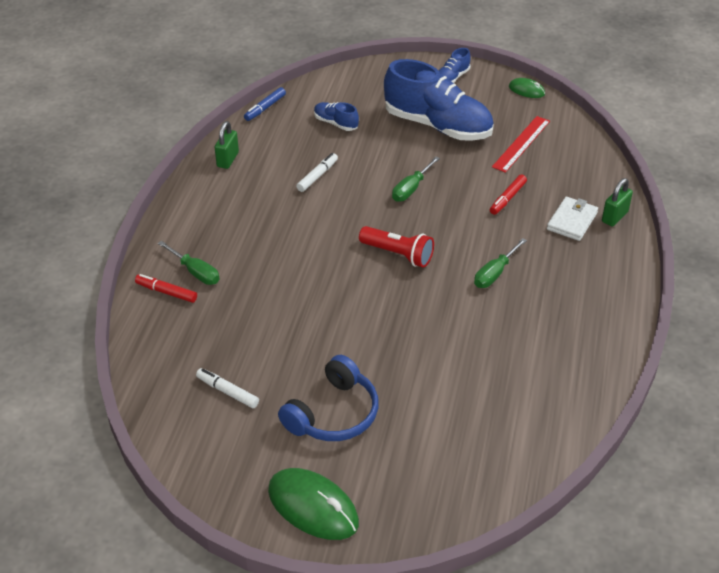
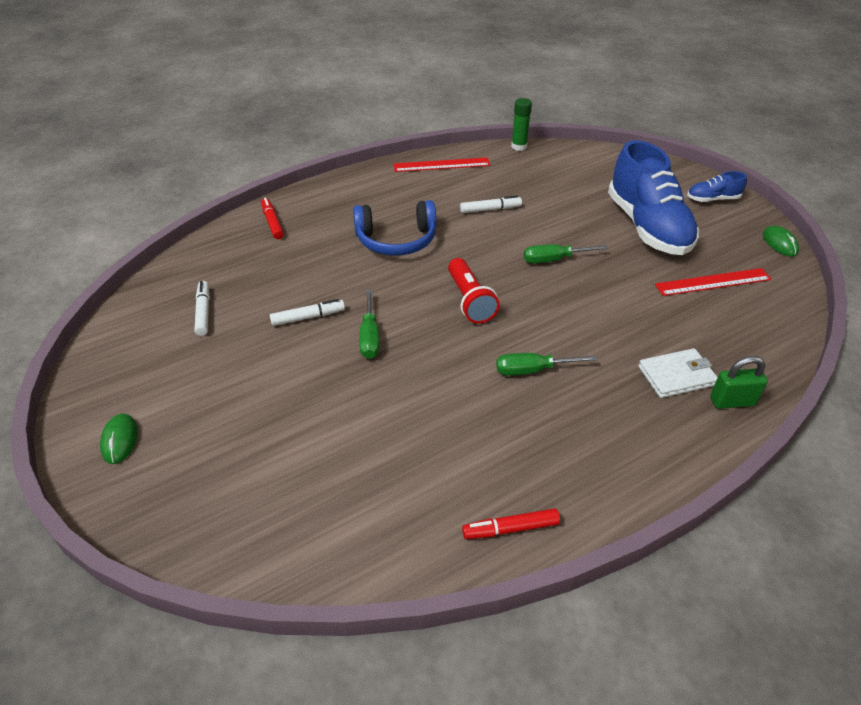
camera: 45 degrees right, 0 degrees up
green screwdriver [158,241,220,285] -> green screwdriver moved to [359,290,380,359]
green padlock [215,121,239,169] -> red ruler [394,157,490,172]
blue marker [244,87,286,121] -> green glue stick [511,98,532,151]
green mouse [268,468,359,540] -> green mouse [100,414,138,464], size x0.52
blue headphones [278,355,378,441] -> blue headphones moved to [353,200,437,256]
blue shoe [314,102,359,131] -> none
red marker [490,174,527,215] -> red marker moved to [462,508,560,539]
none -> white marker [270,299,345,326]

